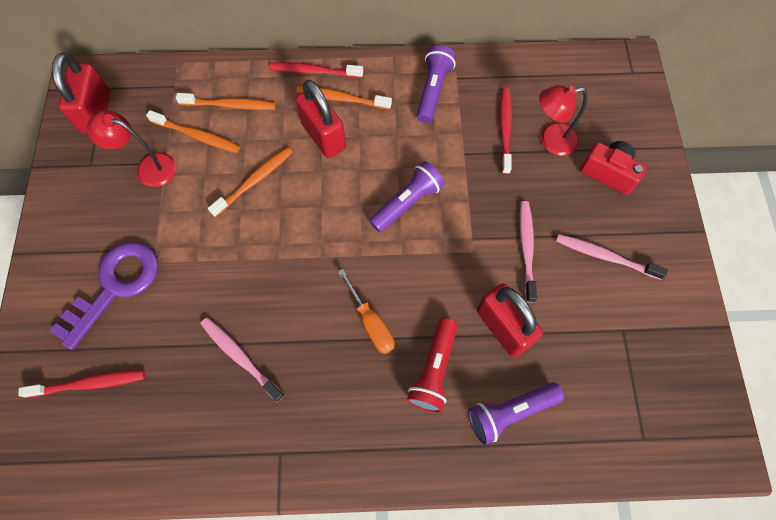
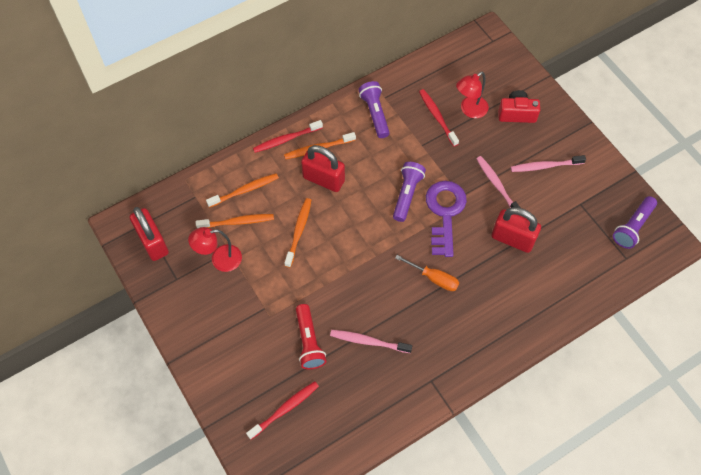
camera: 30 degrees left, 5 degrees down
purple key [50,242,158,350] -> purple key moved to [426,181,467,257]
red flashlight [407,317,458,413] -> red flashlight moved to [296,304,326,369]
purple flashlight [468,383,564,445] -> purple flashlight moved to [613,196,657,249]

